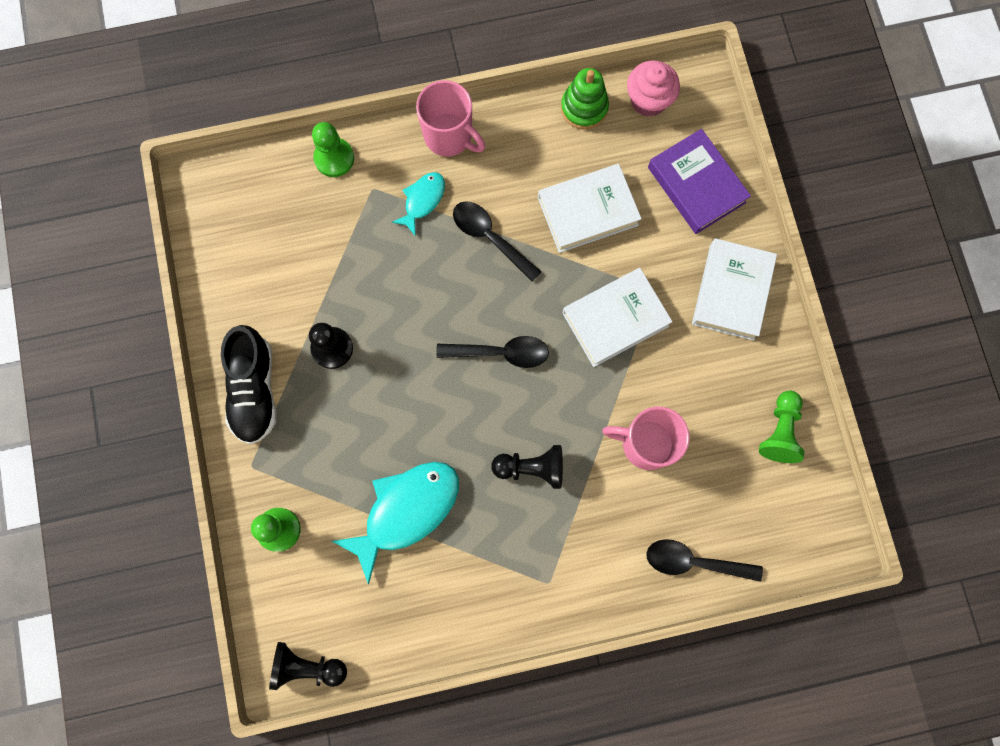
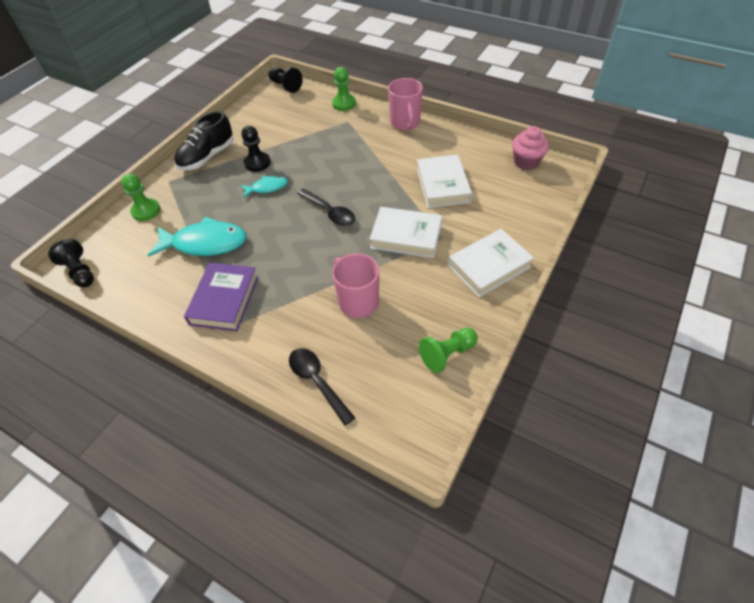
camera: 45 degrees right, 25 degrees down
turquoise fish [392,172,445,236] -> turquoise fish moved to [241,176,288,198]
black spoon [453,201,542,282] -> none
black pawn [491,445,563,489] -> black pawn moved to [268,67,303,93]
white book [538,164,642,253] -> white book turned 60 degrees clockwise [417,155,472,208]
green stacking toy [561,68,609,130] -> none
purple book [648,129,751,234] -> purple book moved to [184,262,259,331]

